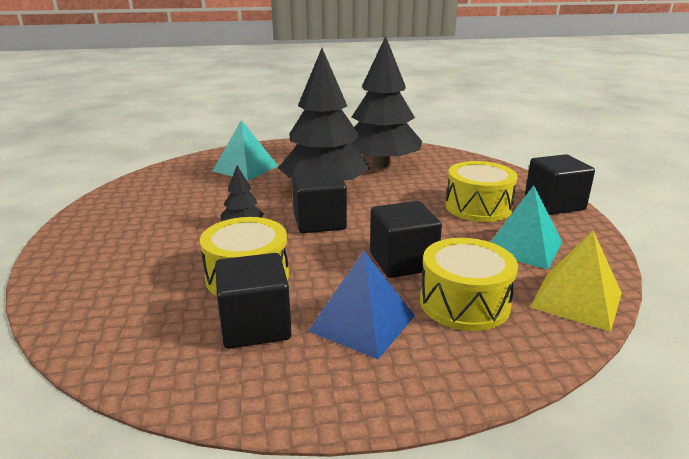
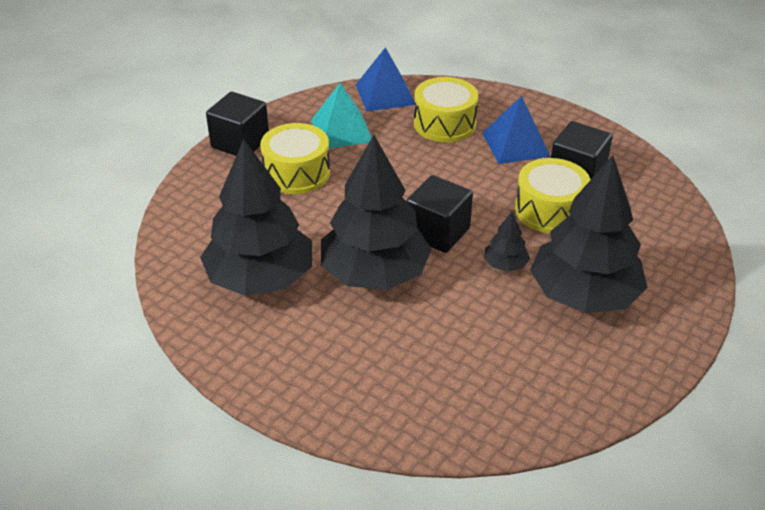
camera: 135 degrees left, 15 degrees up
turquoise pyramid [212,120,278,181] -> none
black cube [370,201,442,278] -> none
yellow pyramid [530,231,622,332] -> blue pyramid [356,47,416,111]
none -> black tree [530,155,647,313]

